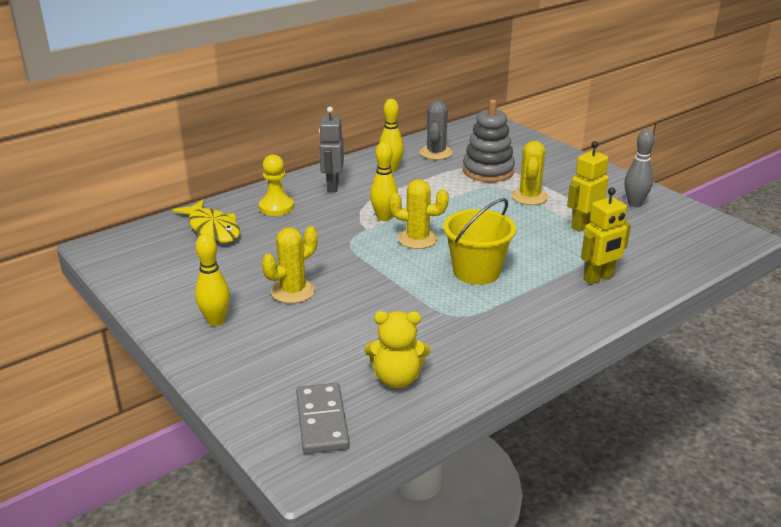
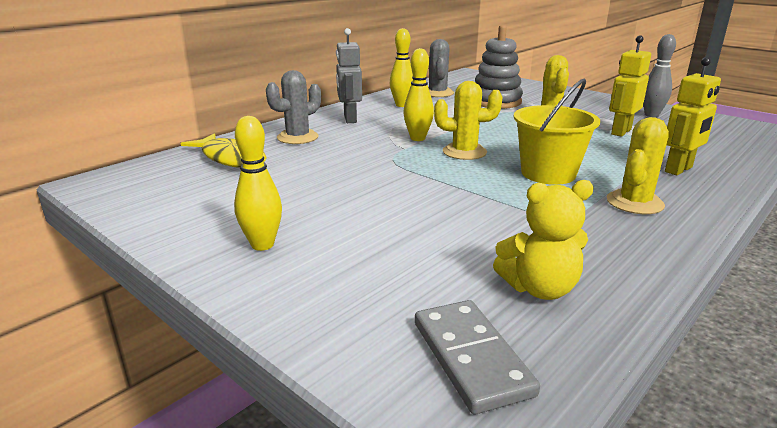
camera: 10 degrees left, 5 degrees down
yellow pawn [259,154,294,216] -> grey cactus [266,70,321,144]
yellow cactus [262,226,318,303] -> yellow cactus moved to [607,117,669,214]

